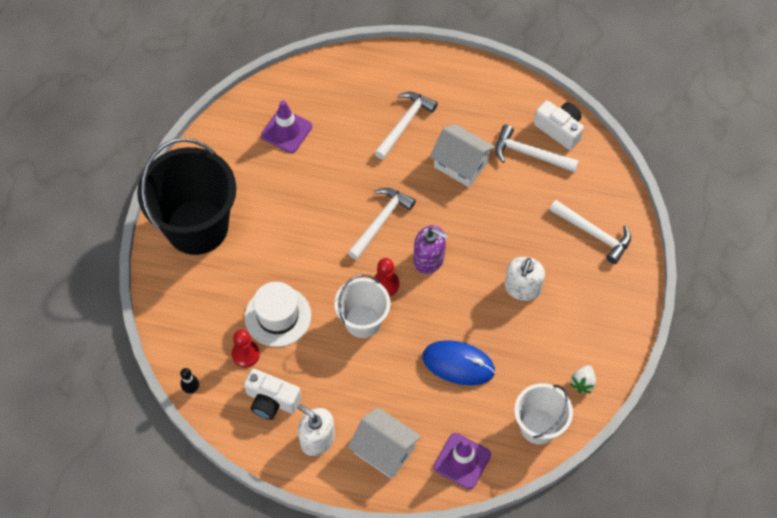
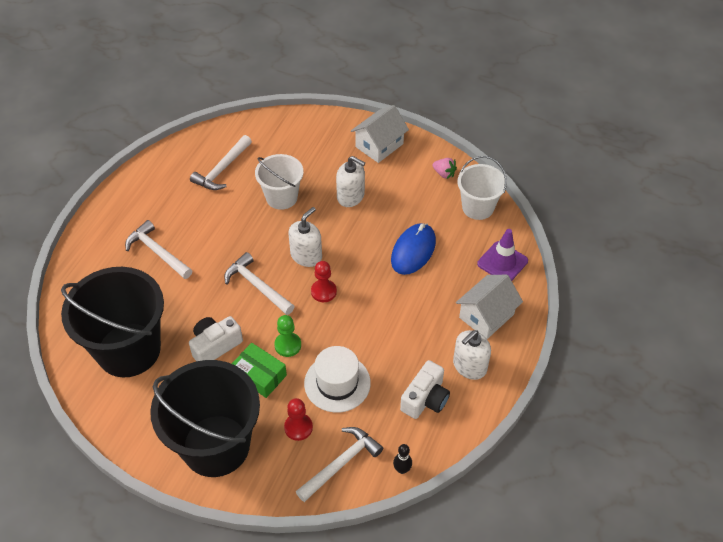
camera: 80 degrees left, 10 degrees down
red pawn [232,329,260,368] -> red pawn moved to [284,398,313,441]
purple traffic cone [261,100,312,153] -> black bucket [61,267,164,377]
white bucket [334,274,390,338] -> white bucket moved to [255,154,303,210]
purple soap dispenser [414,225,448,274] -> white soap dispenser [288,207,322,267]
white house [430,124,495,187] -> white house moved to [351,105,409,163]
white camera [534,100,584,150] -> white camera moved to [189,316,243,361]
white hammer [549,200,631,264] -> white hammer moved to [296,427,383,502]
white strawberry [570,365,596,393] -> pink strawberry [433,158,457,179]
none -> green box [232,343,287,398]
none -> green pawn [274,315,301,357]

